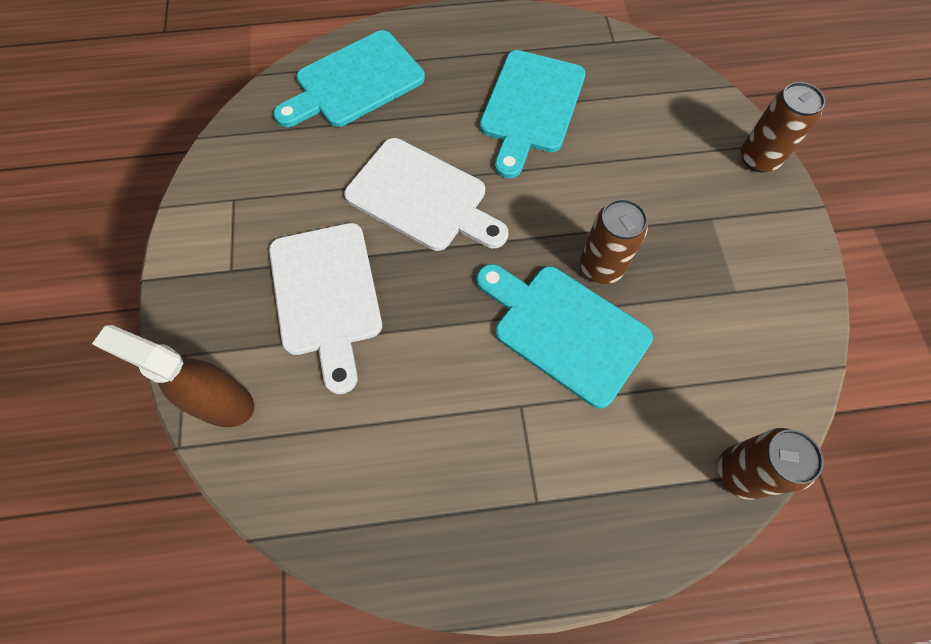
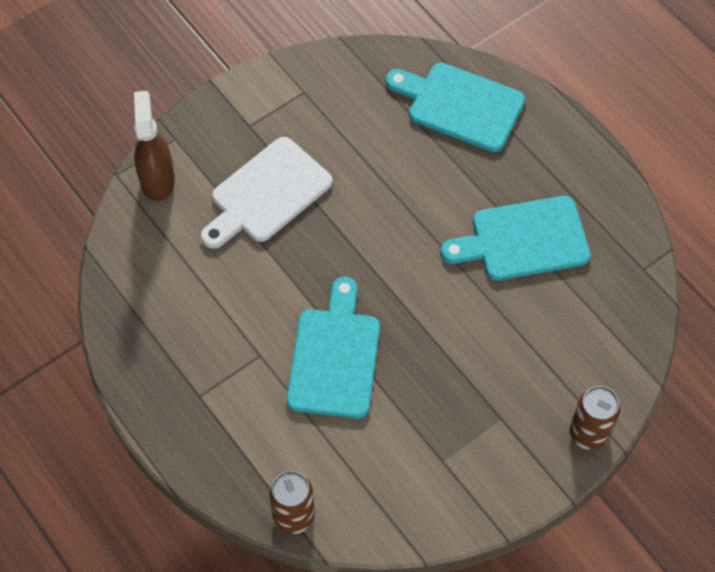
camera: 60 degrees right, 5 degrees down
white cutting board [344,138,508,251] -> none
brown can [580,199,648,284] -> none

